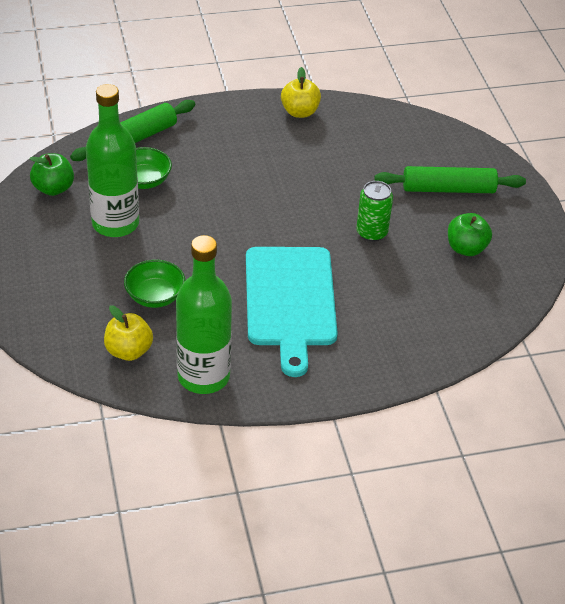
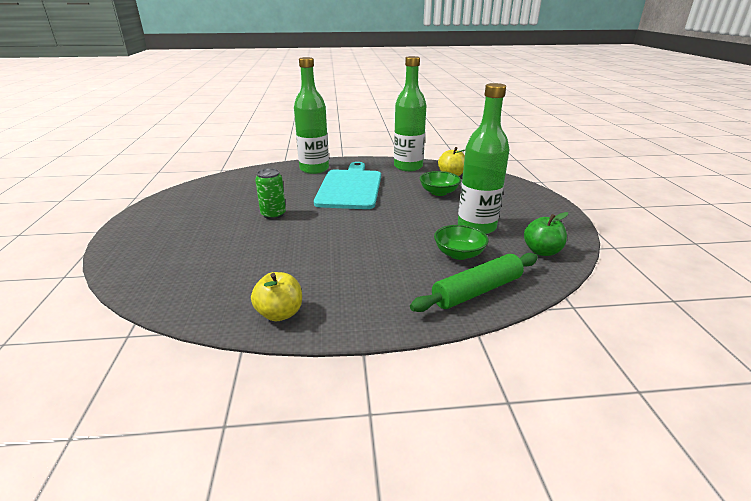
camera: 170 degrees left, 15 degrees down
green rolling pin [374,166,526,193] -> none
green apple [448,213,492,256] -> none
none -> green bottle [294,57,329,174]

